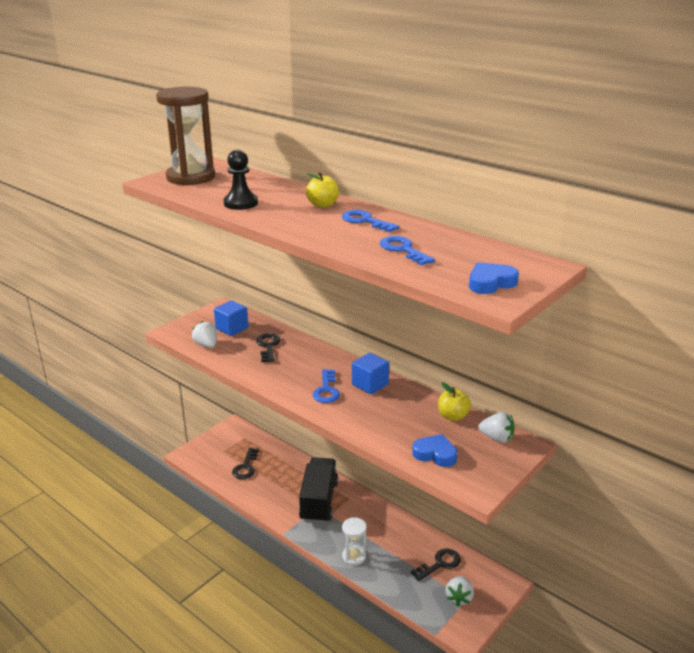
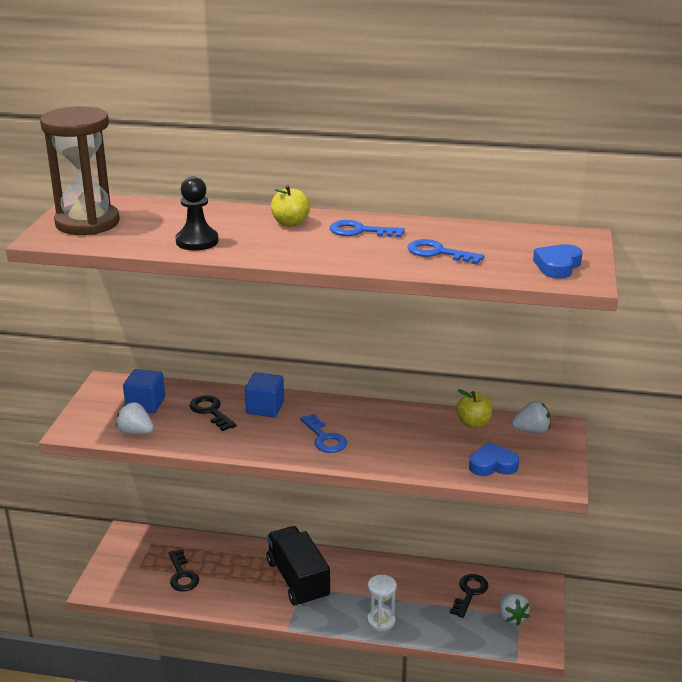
camera: 30 degrees left, 0 degrees up
blue cube [352,353,389,394] -> blue cube moved to [245,372,284,417]

